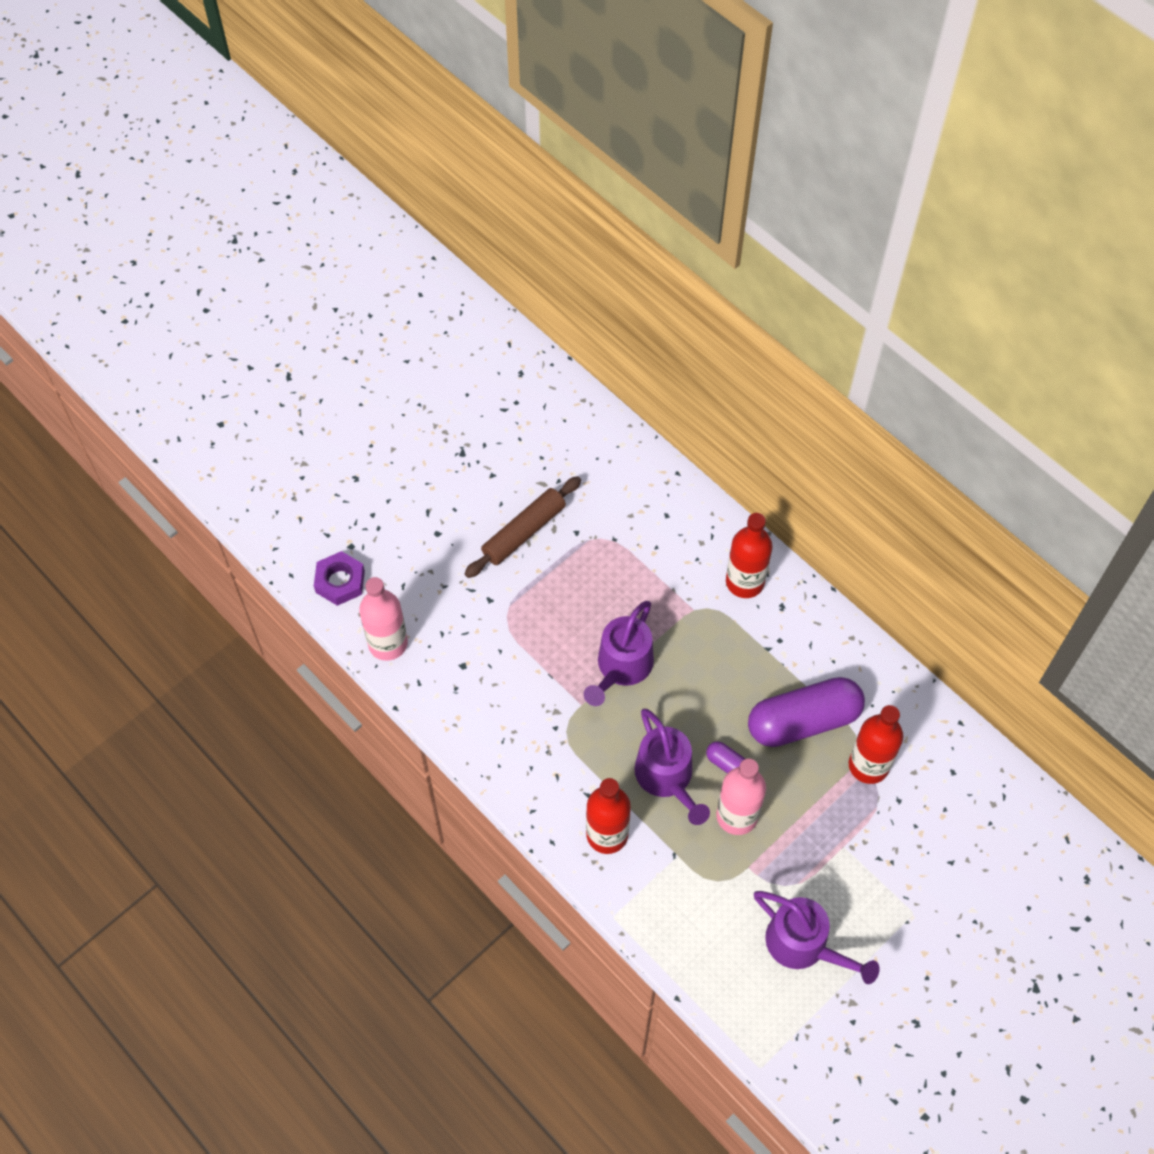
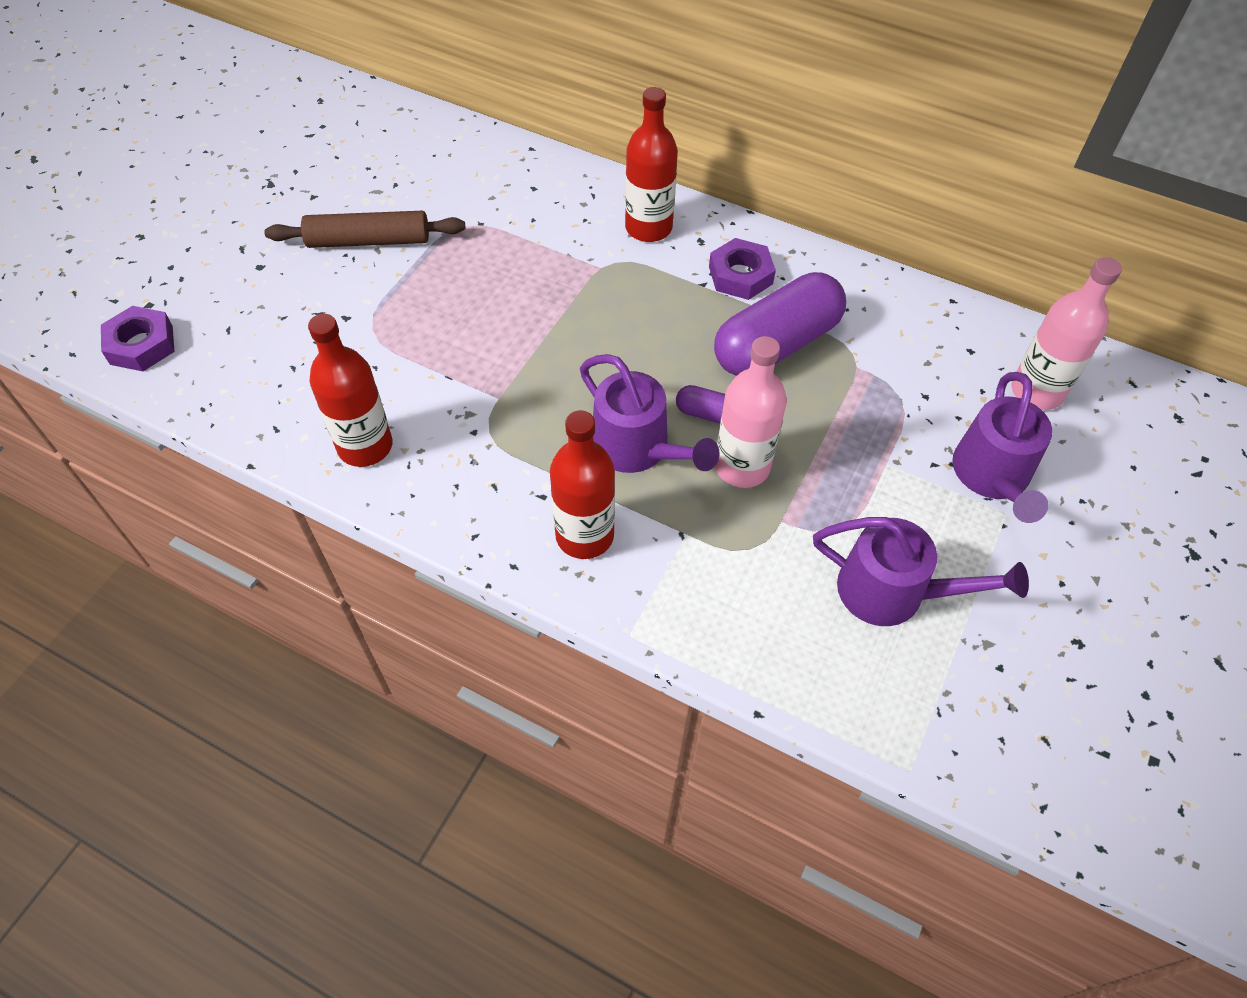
camera: 20 degrees left, 5 degrees down
pink bottle [359,577,408,661] -> pink bottle moved to [1011,257,1122,410]
brown rolling pin [465,476,581,578] -> brown rolling pin turned 60 degrees clockwise [264,211,465,248]
purple watering can [584,601,654,706] -> purple watering can moved to [952,372,1052,523]
red bottle [849,705,903,784] -> red bottle moved to [308,314,392,467]
none -> purple nut [709,238,776,300]

